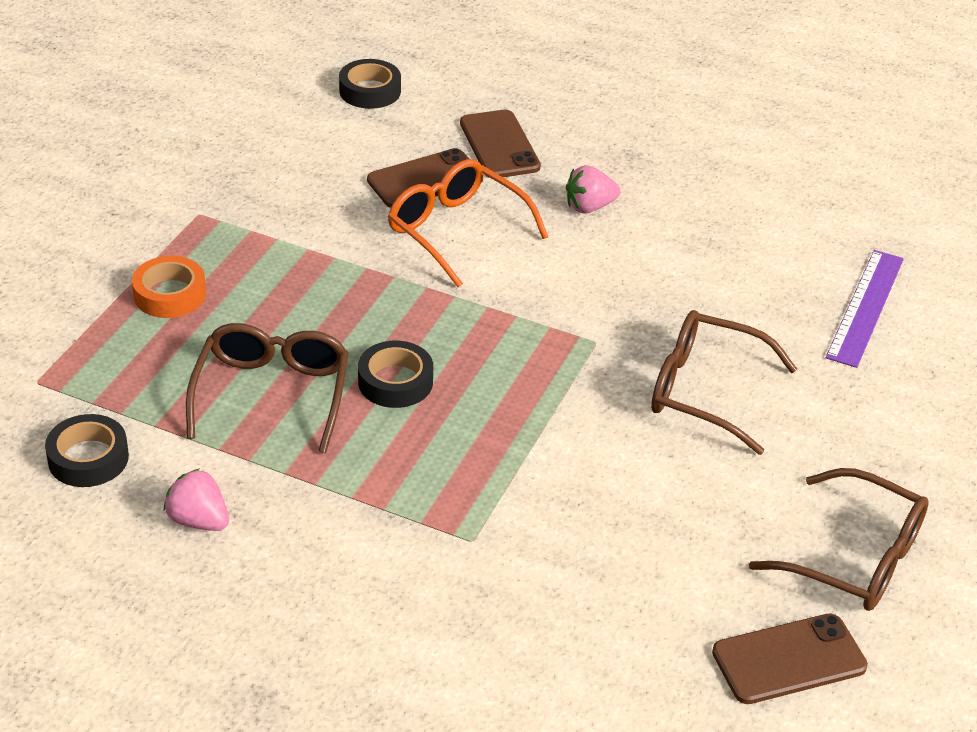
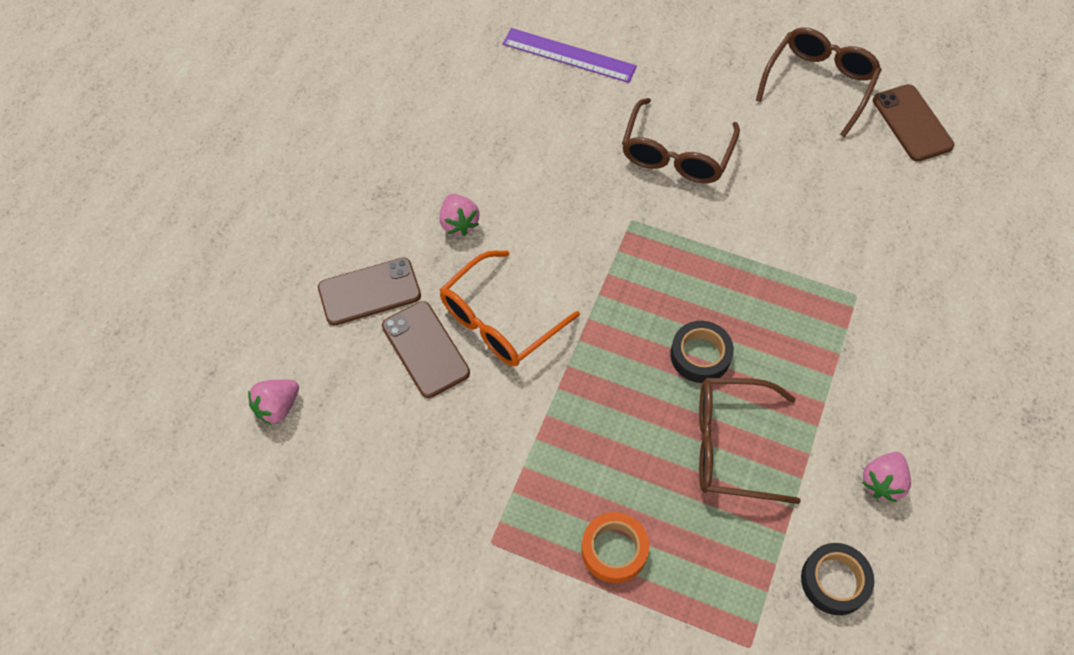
camera: 90 degrees left, 20 degrees up
black tape [339,59,401,109] -> pink strawberry [248,379,299,425]

